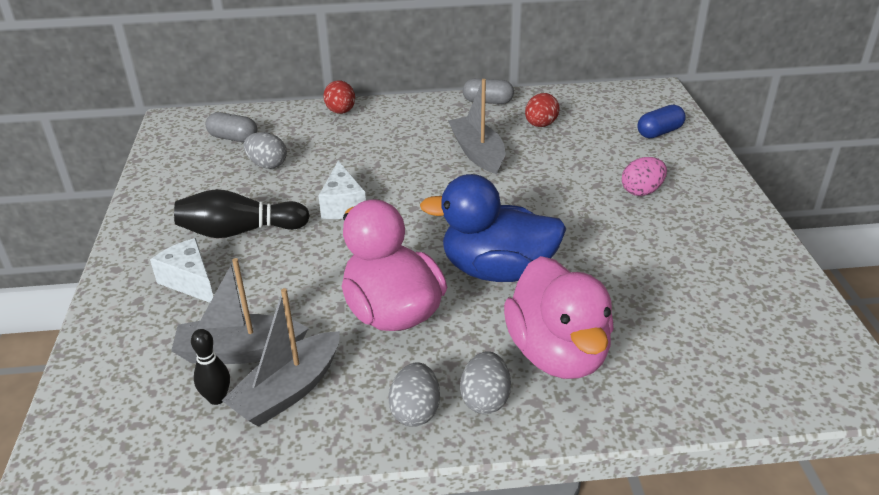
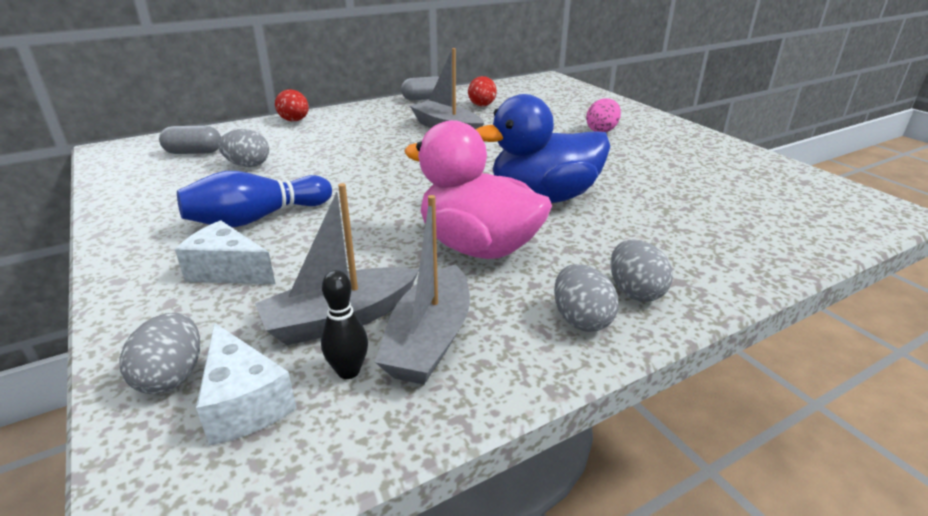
camera: 25 degrees left, 5 degrees down
black bowling pin [174,189,310,238] -> blue bowling pin [177,171,332,227]
white cheese [319,161,366,219] -> white cheese moved to [196,323,297,446]
pink duck [504,256,614,379] -> none
blue capsule [637,105,686,138] -> none
none -> grey egg [119,313,200,394]

